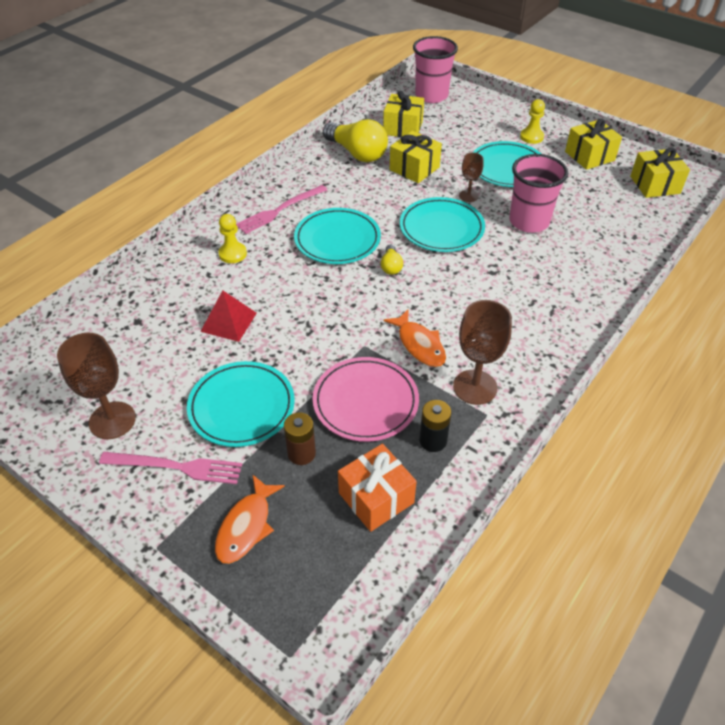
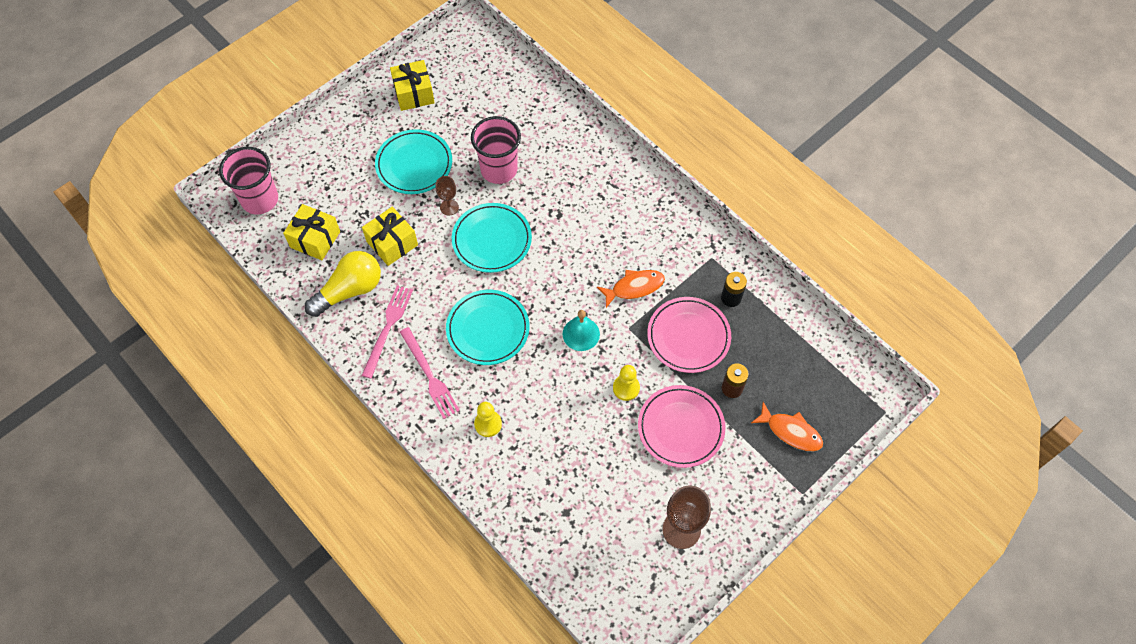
camera: 80 degrees left, 15 degrees up
pink fork [99,452,242,484] -> pink fork moved to [361,285,413,379]
turquoise plate [187,361,295,447] -> pink plate [638,385,725,468]
red pyramid [200,290,257,342] -> none
orange gift [338,444,417,532] -> none
yellow light bulb [381,244,403,275] -> none
brown goblet [453,300,512,405] -> none
yellow pawn [520,99,545,144] -> yellow pawn moved to [613,365,640,401]
yellow gift [630,148,690,198] -> none
none -> turquoise bell [563,310,600,351]

